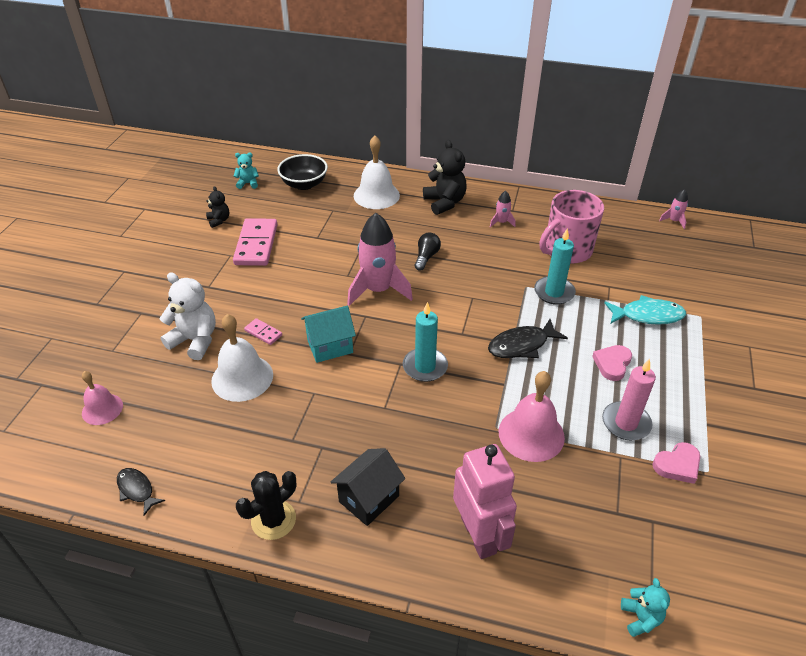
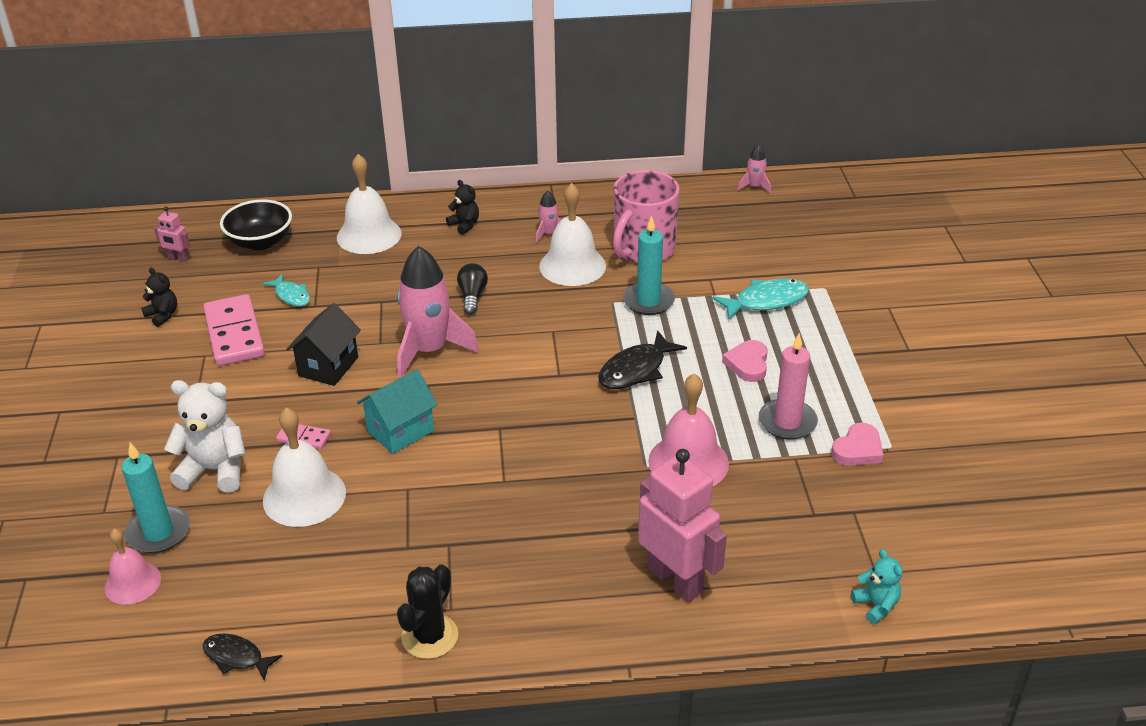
camera: 20 degrees left, 5 degrees down
turquoise teddy bear [234,153,259,189] -> pink robot [154,206,190,262]
black house [331,448,405,526] -> black house moved to [286,303,361,386]
turquoise candle [403,302,448,382] -> turquoise candle moved to [122,442,190,553]
black teddy bear [423,140,467,215] -> black teddy bear [446,180,479,235], size x0.55
none -> turquoise fish [263,274,310,306]
none -> white bell [539,183,606,286]

